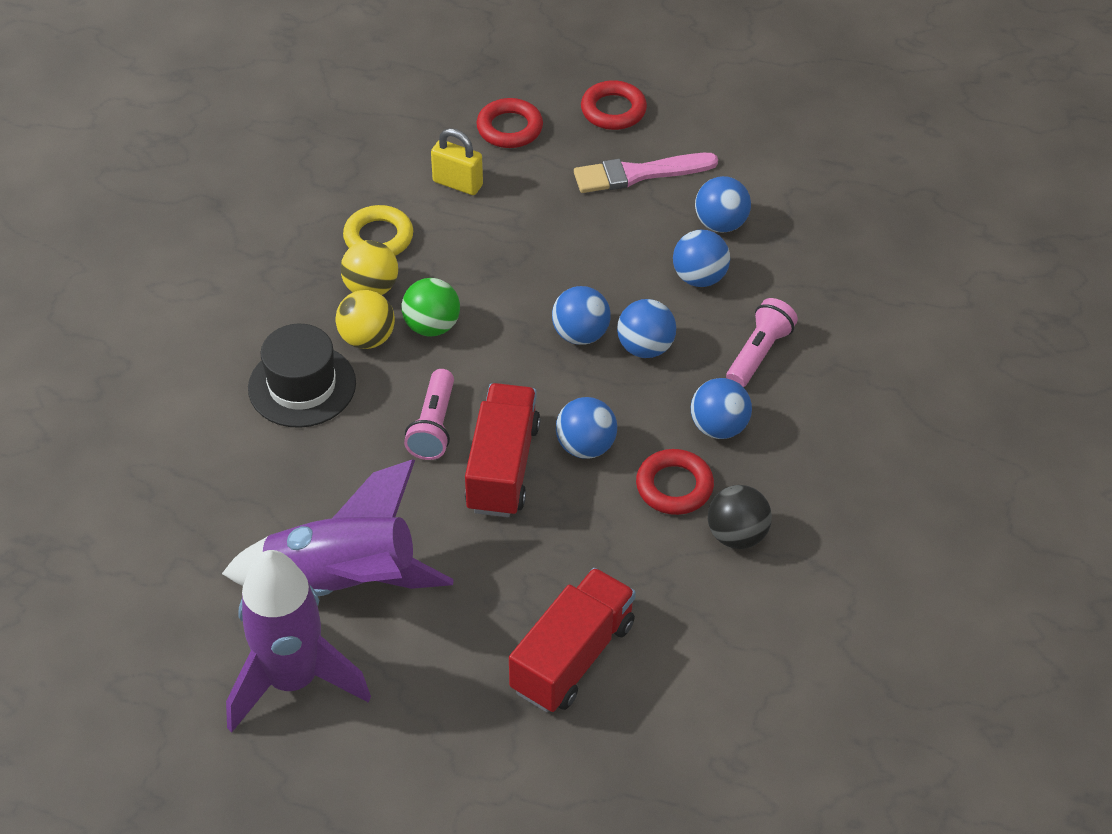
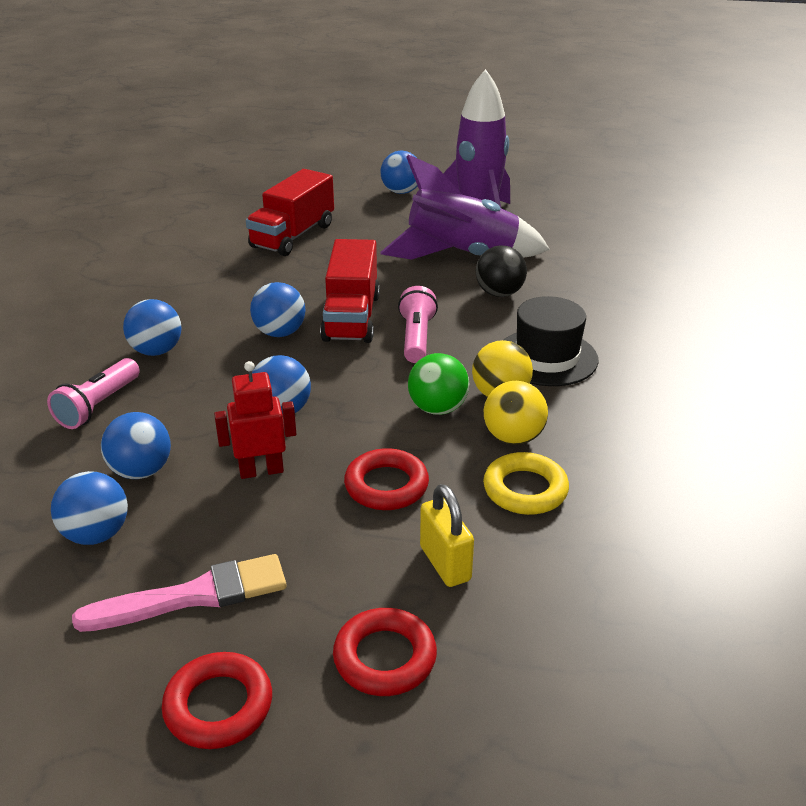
camera: 175 degrees right, 15 degrees down
yellow padlock [431,128,483,195] -> yellow padlock turned 45 degrees clockwise [420,484,474,587]
blue ball [617,299,676,358] -> blue ball moved to [381,151,418,194]
red ring [636,449,714,515] -> red ring moved to [344,448,429,510]
black ball [708,485,772,549] -> black ball moved to [476,246,527,297]
none -> red robot [214,361,296,479]

